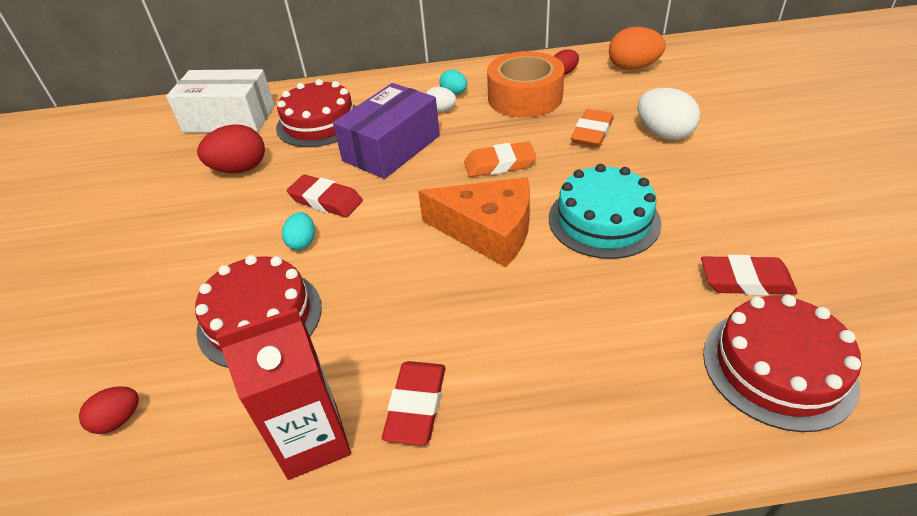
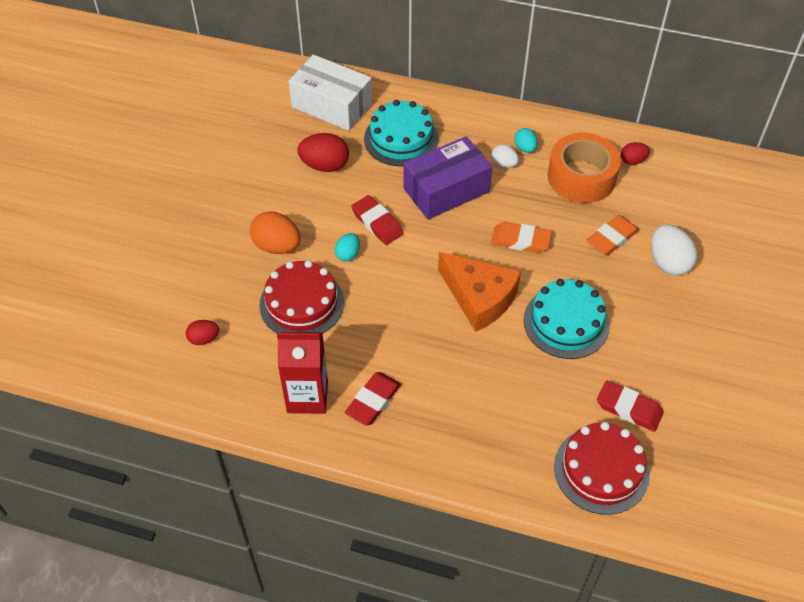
camera: 20 degrees right, 10 degrees up
red cake [276,79,356,147] -> turquoise cake [364,100,439,166]
orange egg [609,27,666,70] -> orange egg moved to [250,211,301,254]

